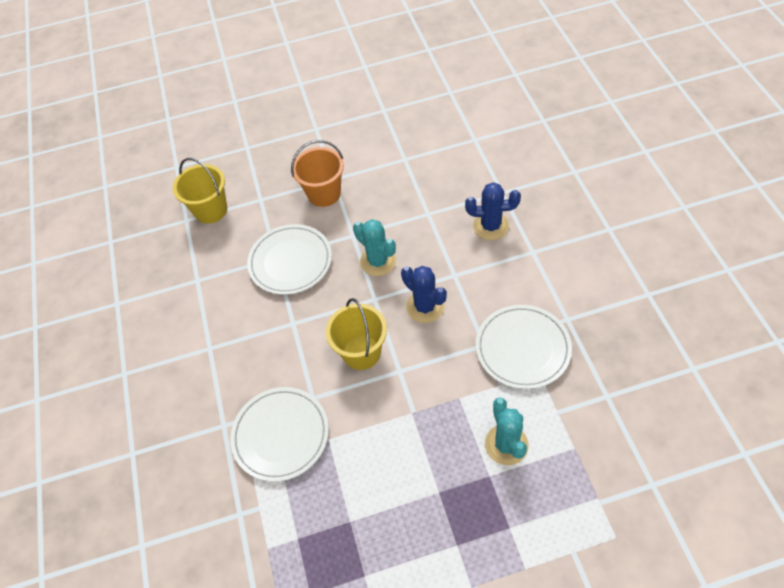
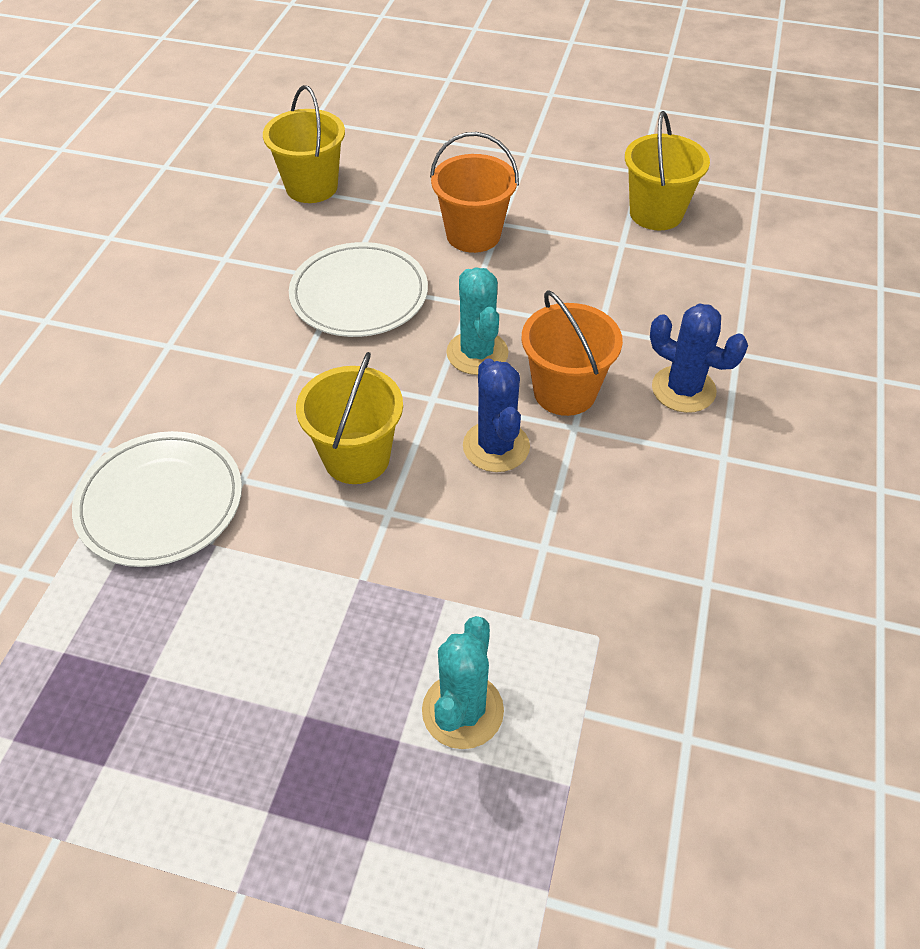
camera: 25 degrees right, 5 degrees down
white plate [476,305,572,389] -> none
none -> orange bucket [521,290,623,416]
none -> yellow bucket [625,111,710,230]

